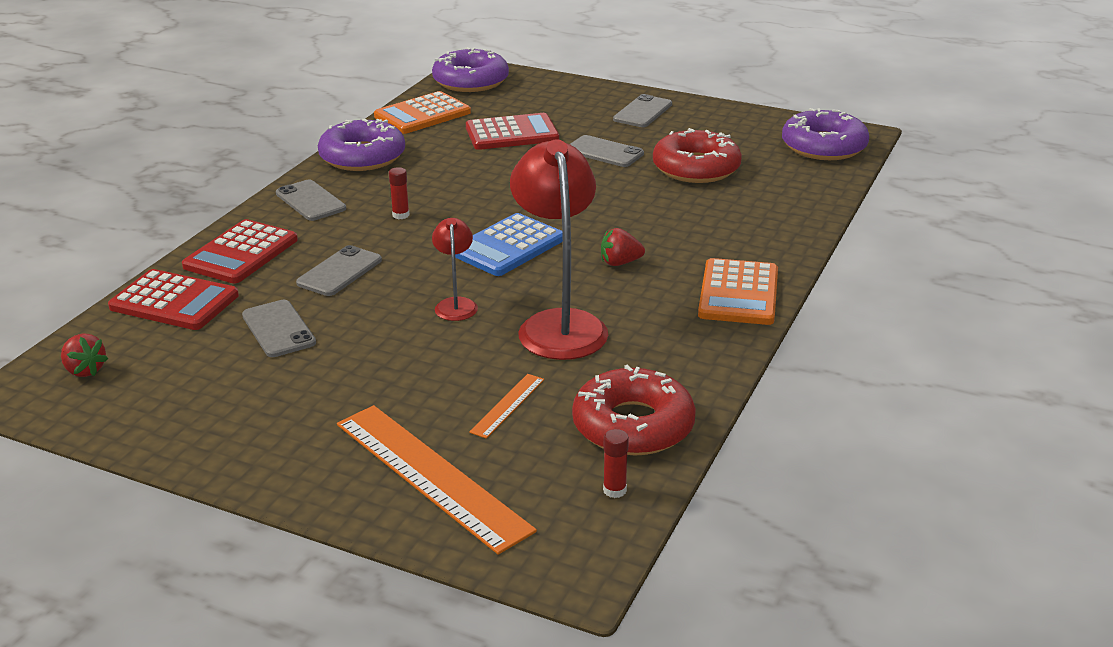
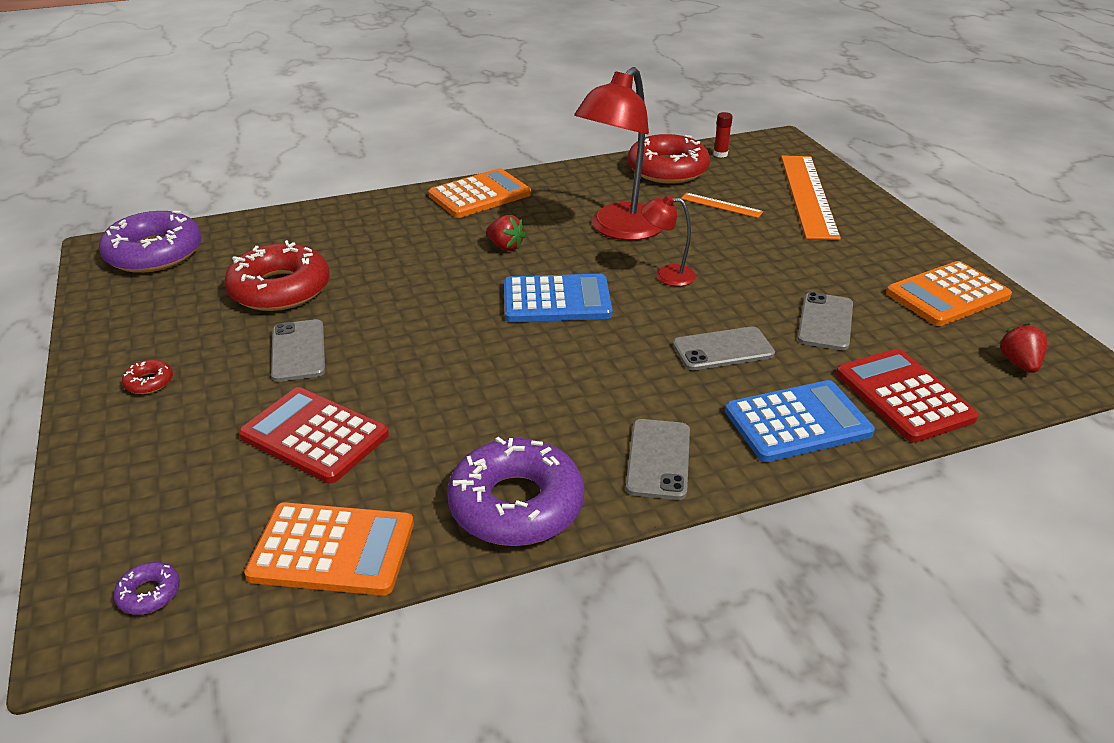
camera: 135 degrees left, 5 degrees up
red calculator [182,219,298,283] -> blue calculator [725,380,875,462]
red glue stick [389,167,409,219] -> none
purple donut [432,47,509,92] -> purple donut [114,562,180,615], size x0.41
red lamp [432,218,478,321] -> red lamp turned 60 degrees clockwise [641,195,696,286]
orange ruler [469,374,544,439] -> orange ruler turned 45 degrees clockwise [681,193,763,218]
grey phone [613,94,672,127] -> red donut [122,360,173,394]
none -> orange calculator [886,261,1012,326]

